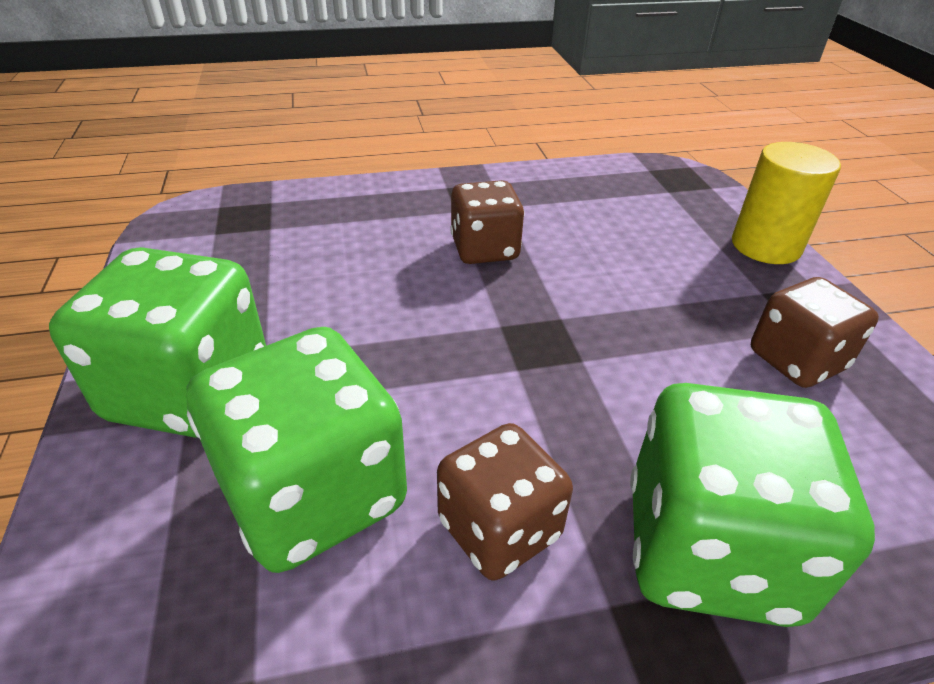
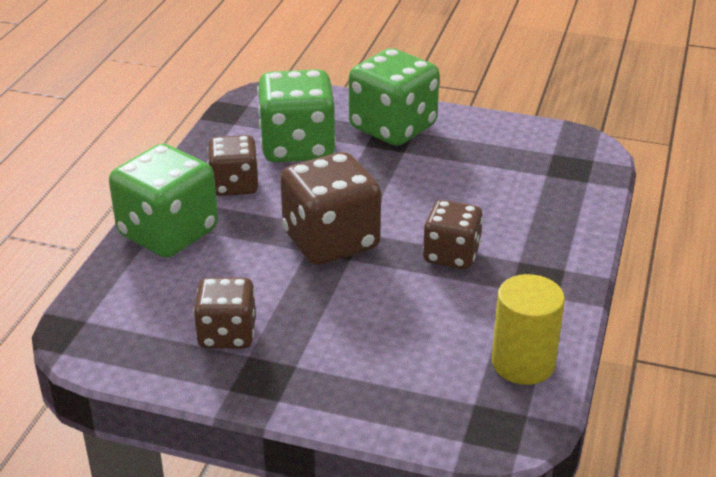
camera: 120 degrees right, 5 degrees down
yellow cylinder [732,142,841,264] -> yellow cylinder moved to [492,274,565,385]
none -> brown dice [280,152,381,265]

